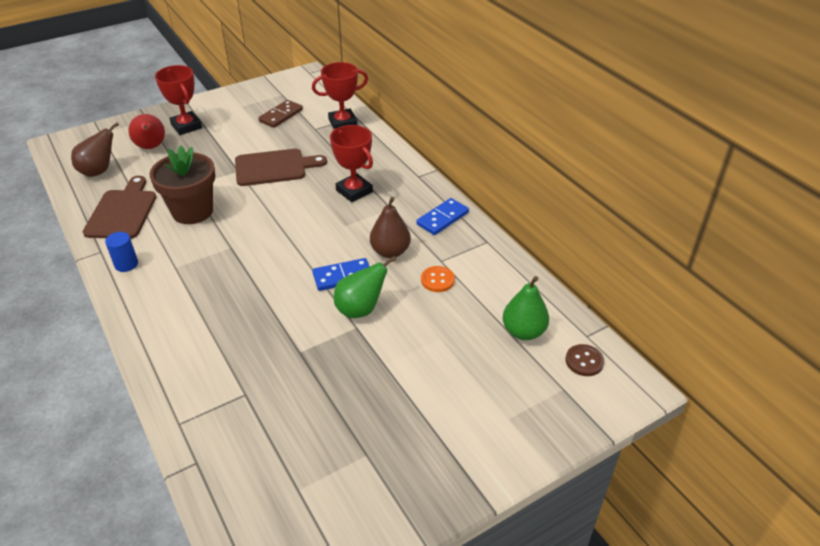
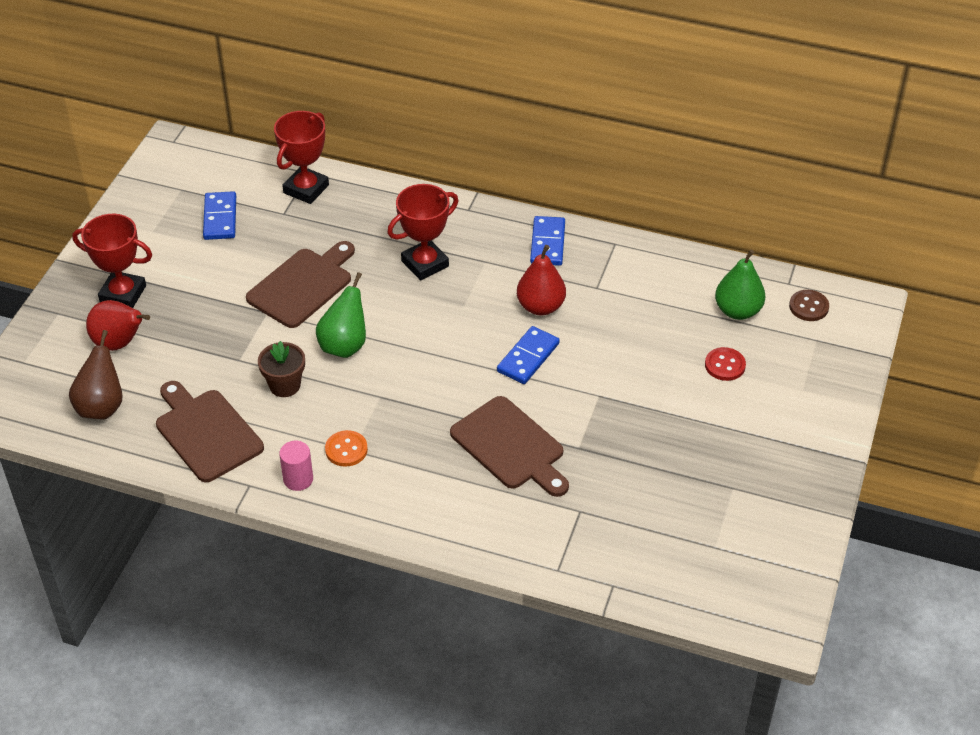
camera: 40 degrees left, 5 degrees up
blue cylinder [105,232,138,272] -> pink cylinder [279,441,313,491]
brown flower pot [149,146,215,224] -> brown flower pot [258,341,305,397], size x0.57
brown domino [258,100,303,128] -> blue domino [203,191,236,240]
red trophy [330,125,373,202] -> red trophy turned 45 degrees counterclockwise [387,184,459,280]
green pear [334,256,396,318] -> green pear moved to [316,272,366,358]
brown pear [370,197,411,258] -> red pear [517,245,566,316]
orange button [421,266,455,292] -> orange button moved to [325,430,368,467]
none -> brown cutting board [450,396,569,497]
none -> red button [705,347,746,381]

